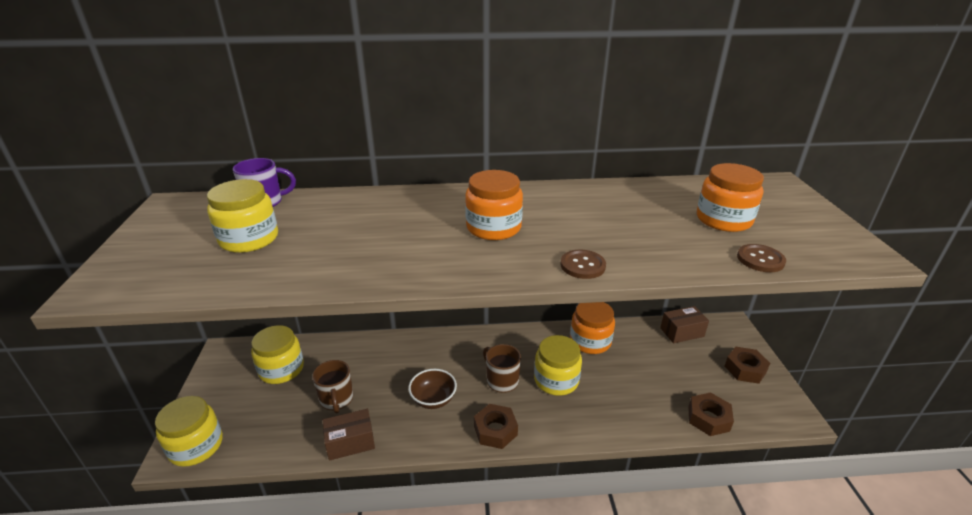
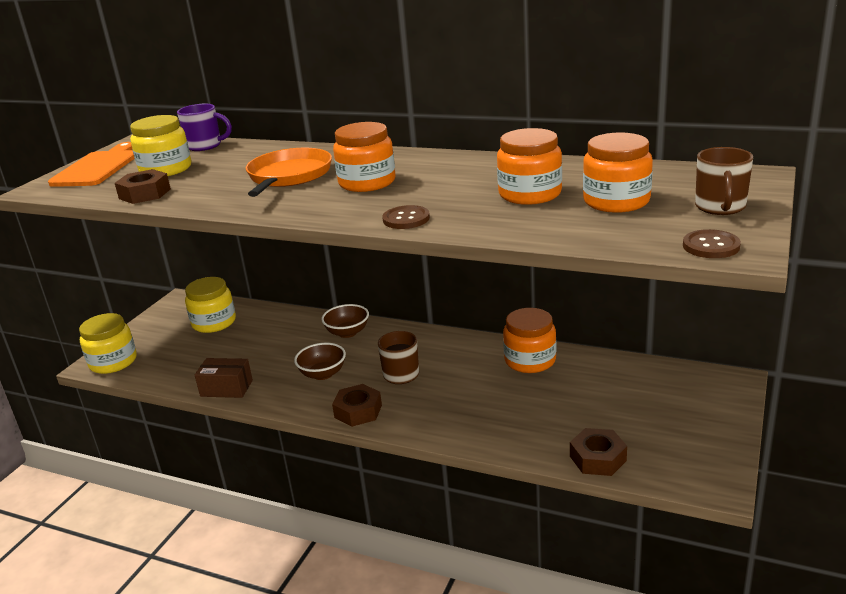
camera: 30 degrees right, 5 degrees down
brown mug [312,360,353,414] -> brown mug moved to [695,147,753,215]
yellow jar [534,335,582,396] -> none
brown box [660,306,709,343] -> none
brown nut [725,347,770,384] -> brown nut moved to [115,169,171,204]
brown button [737,244,786,272] -> brown button moved to [683,229,741,258]
none -> orange cutting board [48,142,135,187]
none -> orange pan [246,148,332,197]
none -> brown bowl [321,304,369,338]
none -> orange jar [497,128,562,205]

